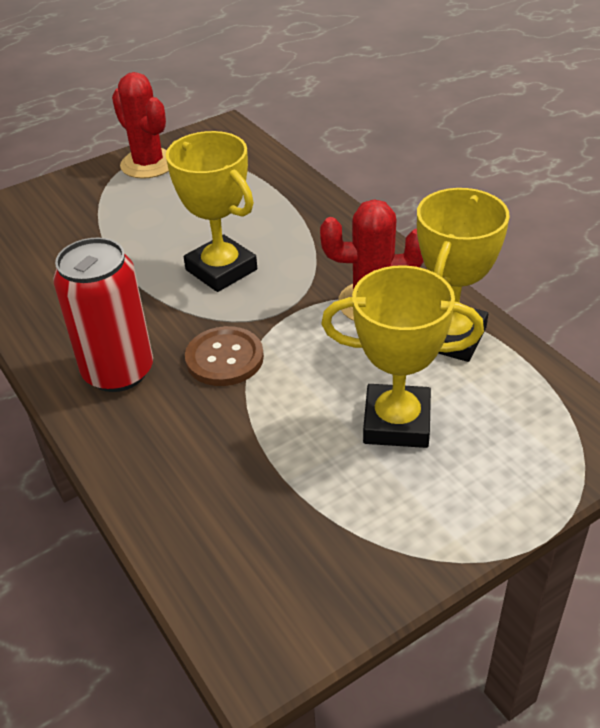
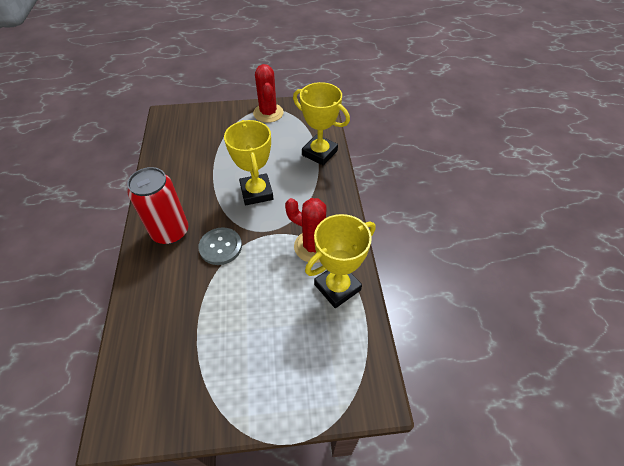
camera: 25 degrees right, 10 degrees up
brown button [185,326,264,386] -> grey button [198,227,242,265]
yellow trophy [321,265,484,448] -> yellow trophy moved to [293,82,350,166]

